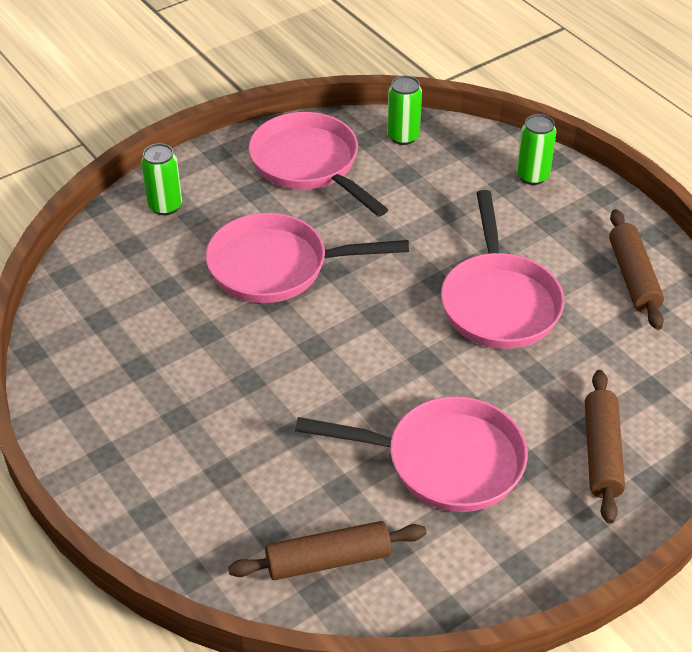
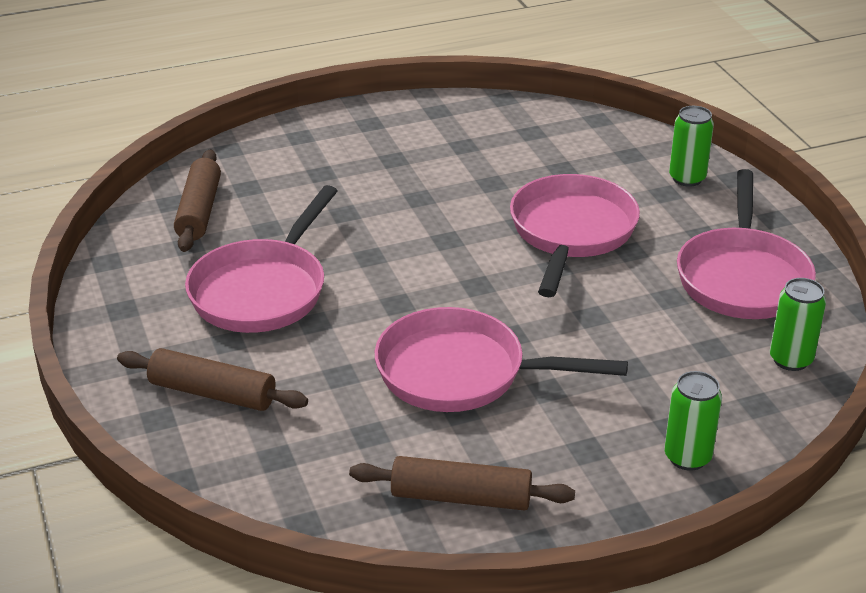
camera: 105 degrees right, 10 degrees down
pink pan [249,112,388,217] -> pink pan turned 120 degrees clockwise [677,169,816,319]

